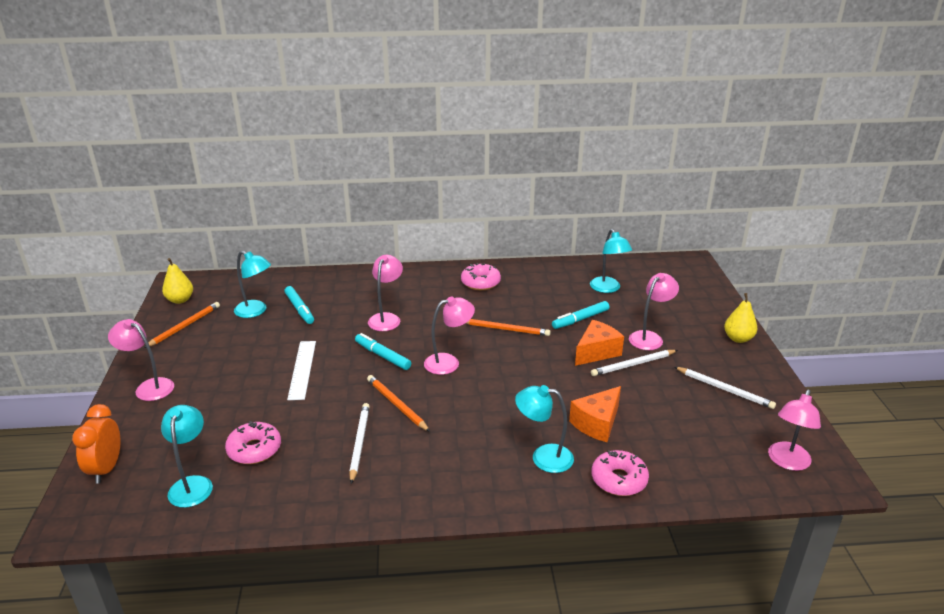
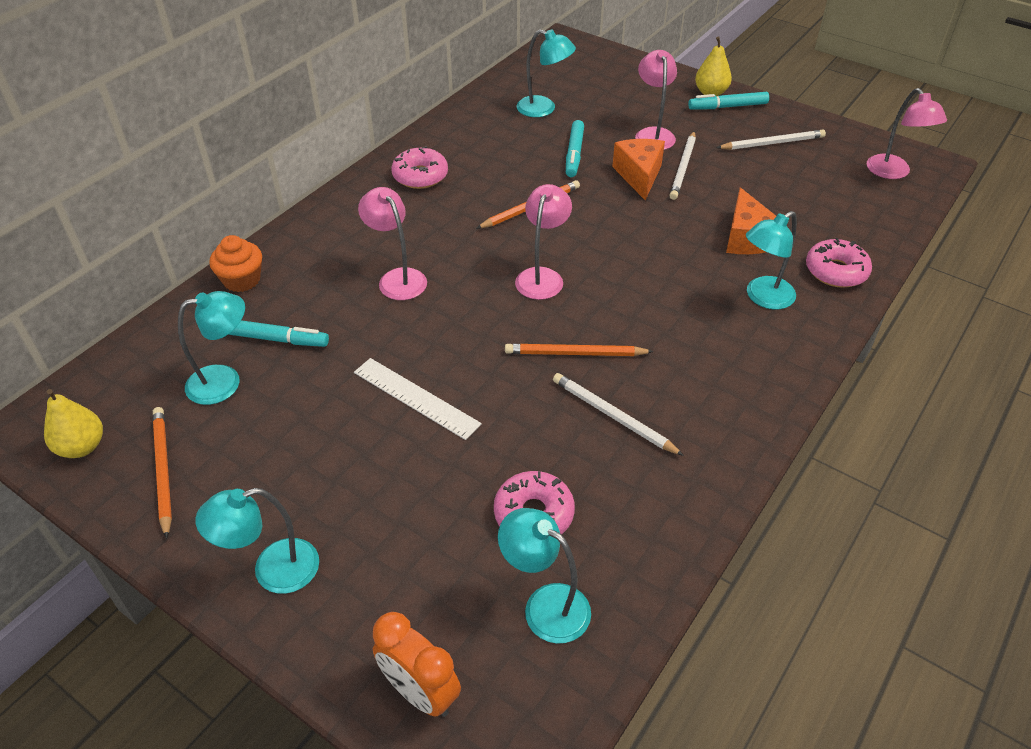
camera: 50 degrees left, 15 degrees up
pink lamp [108,319,174,401] -> turquoise lamp [195,488,319,594]
turquoise marker [355,333,411,370] -> turquoise marker moved to [688,92,769,110]
none -> orange cupcake [209,235,262,292]

